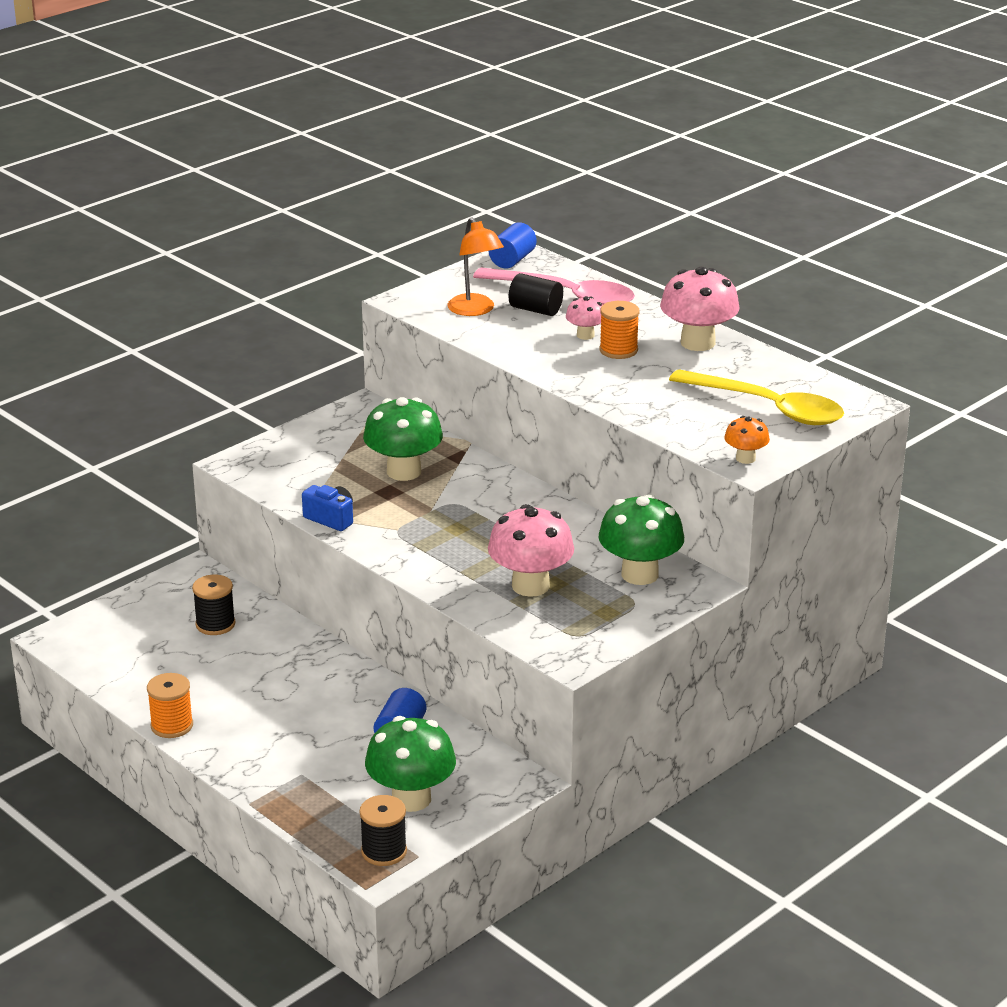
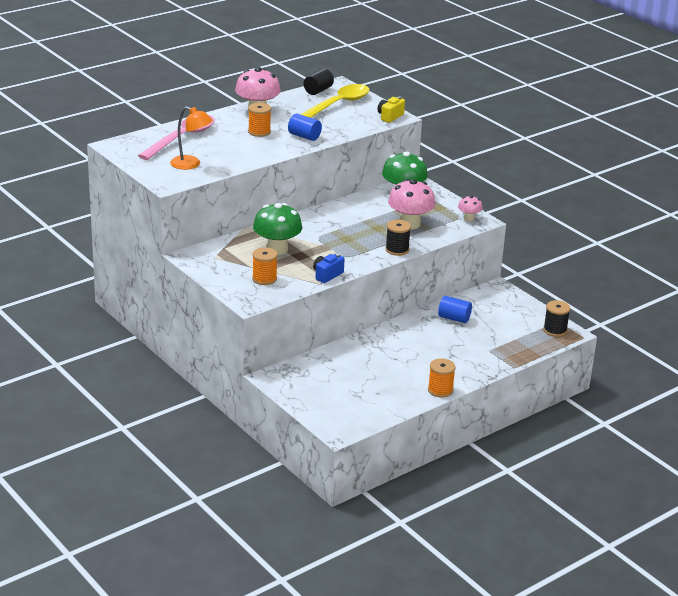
camera: 85 degrees left, 0 degrees up
black spool [192,575,236,635] -> black spool moved to [385,220,411,256]
green mushroom [365,716,456,812] -> none
orange lamp [447,217,504,316] -> orange lamp turned 45 degrees clockwise [170,106,213,170]
blue cylinder [489,222,537,268] -> blue cylinder moved to [288,114,322,141]
black cylinder [509,273,563,316] -> black cylinder moved to [304,69,334,95]
pink mushroom [566,296,603,340] -> pink mushroom moved to [458,195,483,221]
orange mushroom [724,416,770,464] -> yellow camera [378,96,405,123]
none -> orange spool [252,247,278,285]

